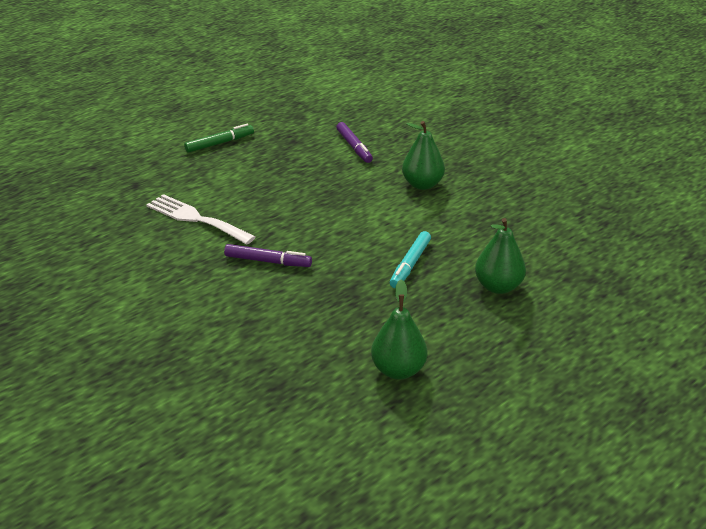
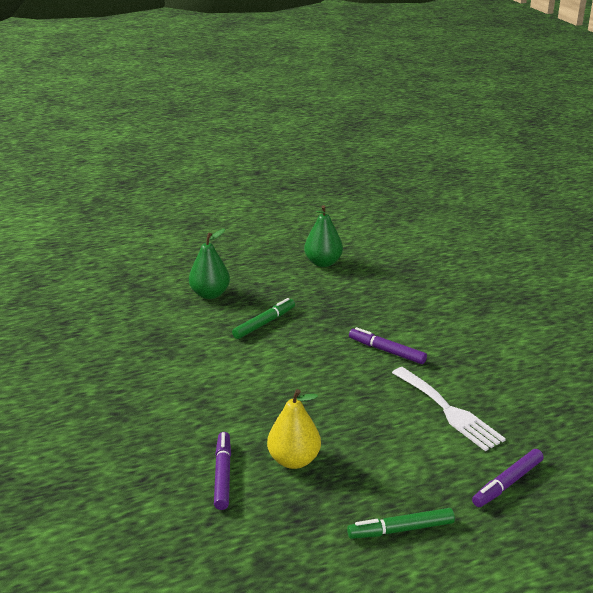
camera: 160 degrees left, 5 degrees down
turquoise marker [390,231,431,288] -> green marker [232,298,295,339]
green pear [402,121,445,190] -> none
none -> yellow pear [267,389,321,469]
none -> purple marker [472,449,544,507]

